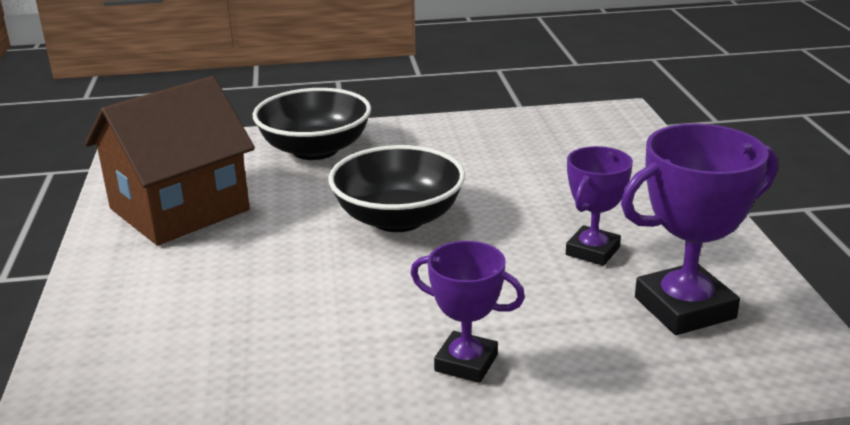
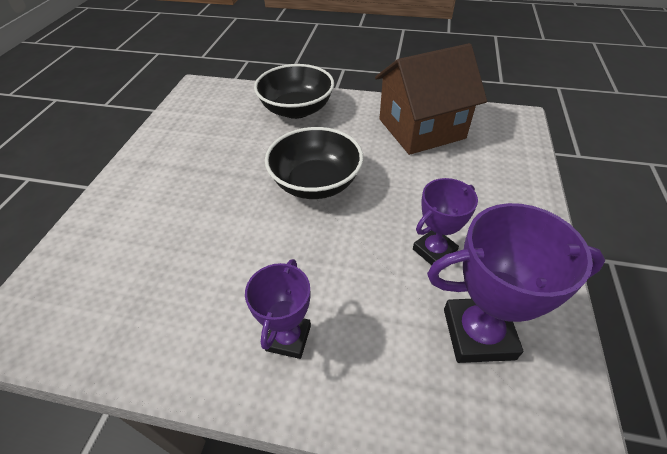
camera: 20 degrees right, 20 degrees up
brown house [85,76,255,245] -> brown house moved to [375,43,487,155]
purple trophy [411,241,525,383] -> purple trophy turned 60 degrees clockwise [245,259,311,359]

